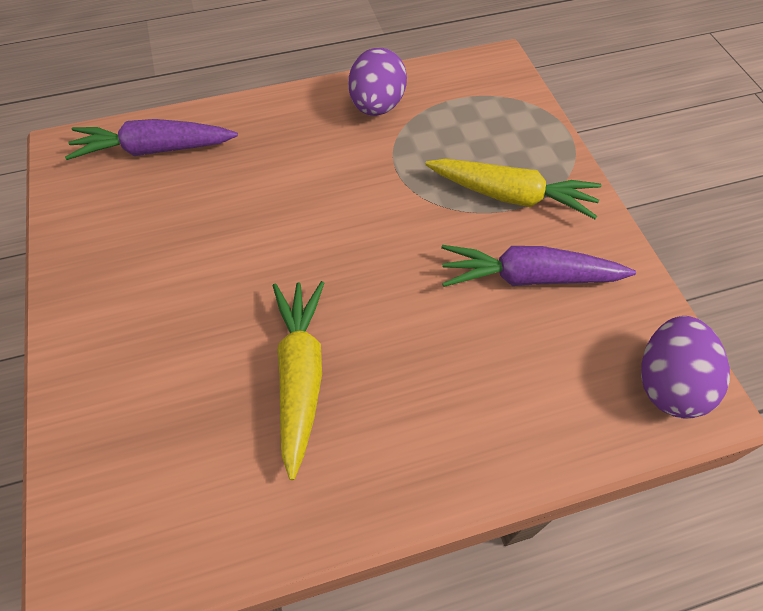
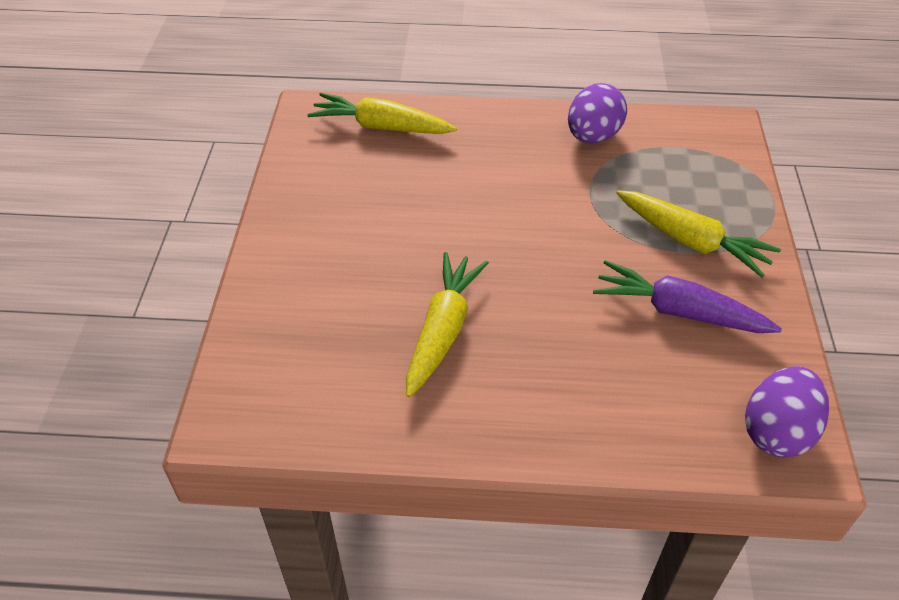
camera: 20 degrees right, 10 degrees down
purple carrot [65,119,238,160] -> yellow carrot [307,93,457,134]

